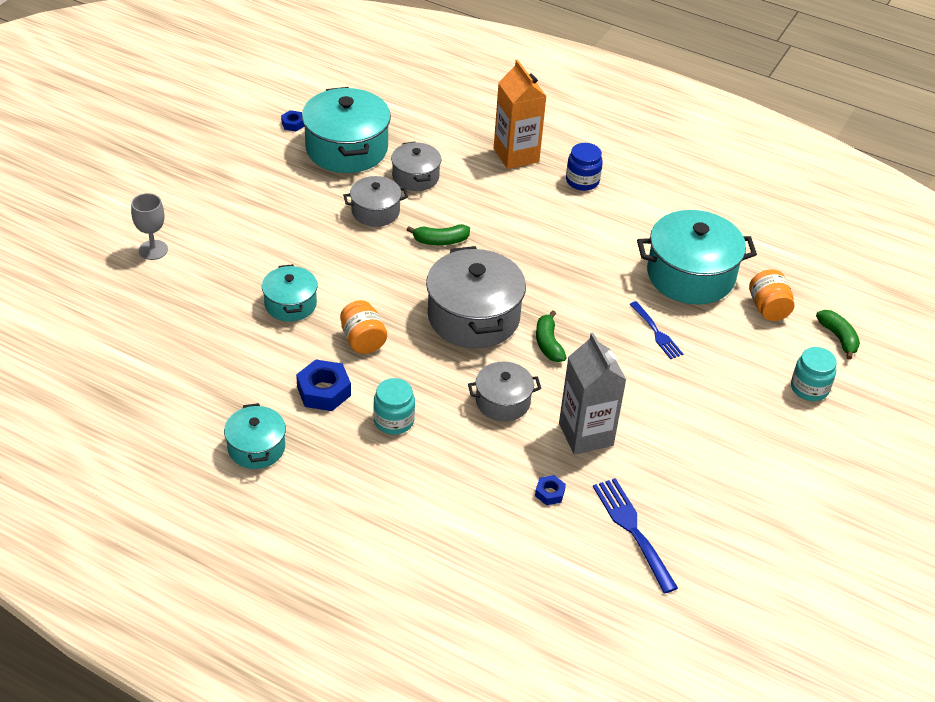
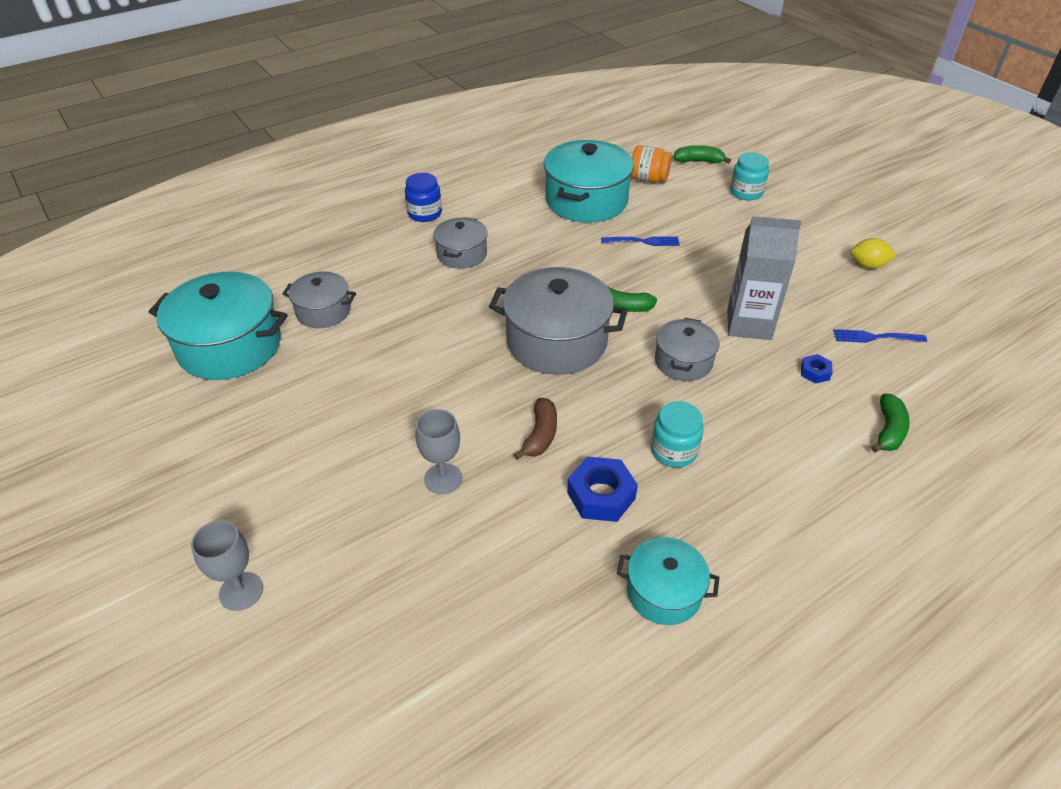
camera: 60 degrees left, 0 degrees up
turquoise pot [262,264,318,322] -> grey goblet [415,409,462,494]
blue nut [281,110,305,131] -> none
orange jar [340,300,387,354] -> brown banana [514,398,557,460]
grey pot [343,176,408,227] -> grey pot moved to [433,217,488,269]
green banana [407,224,470,245] -> green banana moved to [871,394,910,453]
orange carton [494,59,547,169] -> none
blue fork [593,478,678,593] -> blue fork [833,329,927,343], size x0.65
none -> yellow lemon [851,238,896,269]

